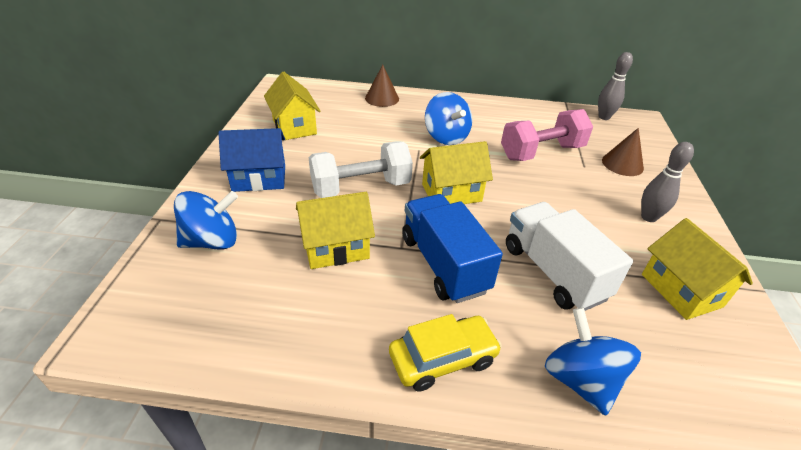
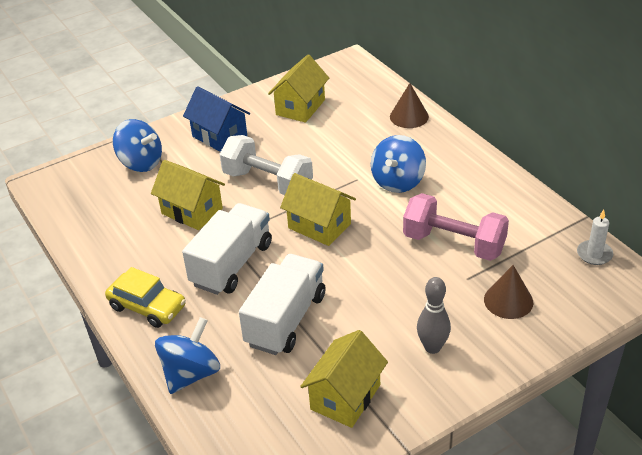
camera: 55 degrees right, 0 degrees up
blue truck [402,194,503,303] -> white truck [182,203,272,295]
grey bowling pin [598,52,633,120] -> white candle [577,210,613,265]

